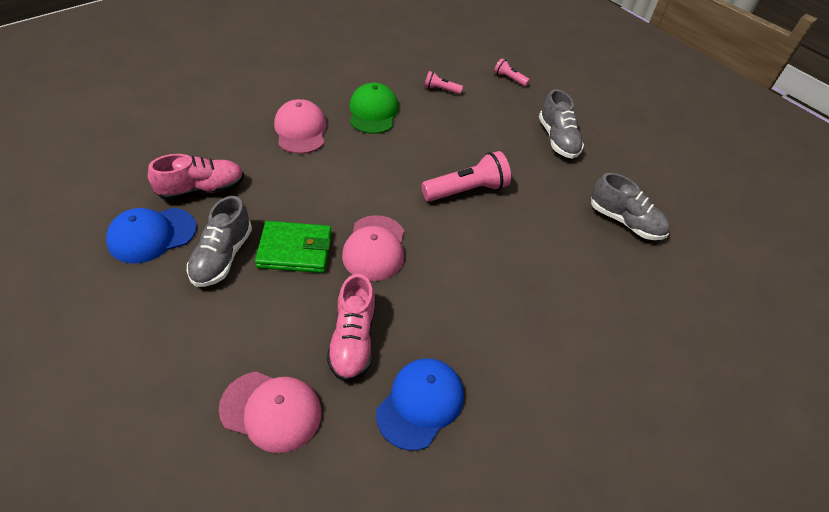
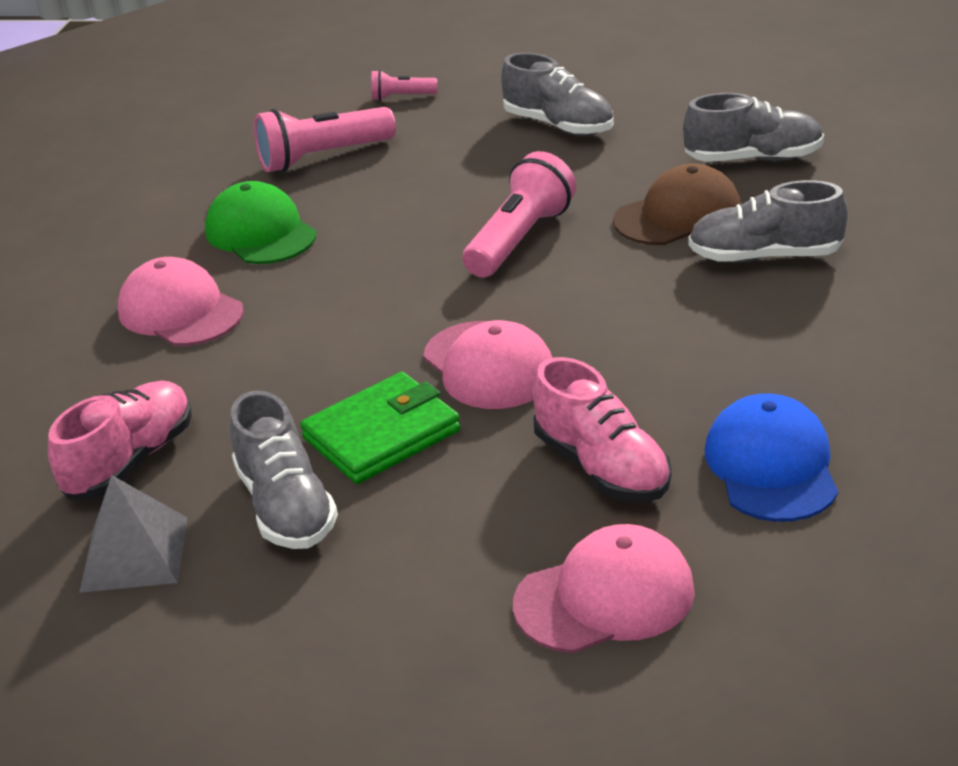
camera: 30 degrees left, 15 degrees down
blue cap [106,208,197,263] -> grey pyramid [79,475,187,593]
pink flashlight [425,71,463,94] -> pink flashlight [254,107,396,172], size x1.94
none -> brown cap [613,163,741,245]
none -> grey shoe [688,180,848,262]

